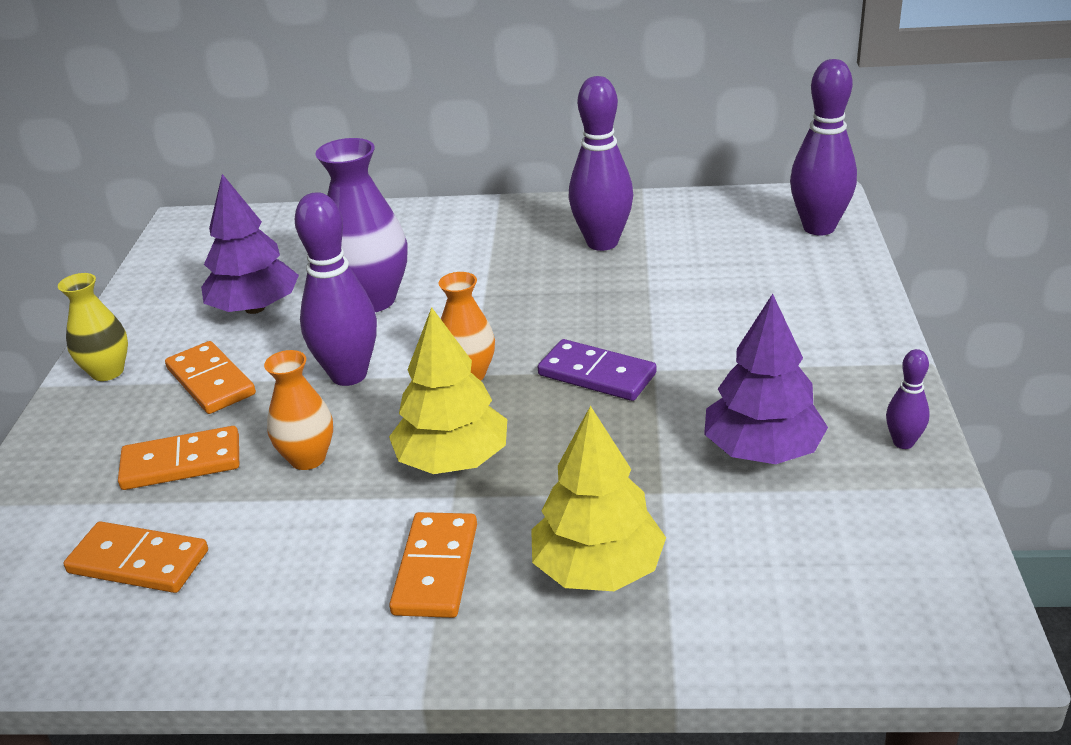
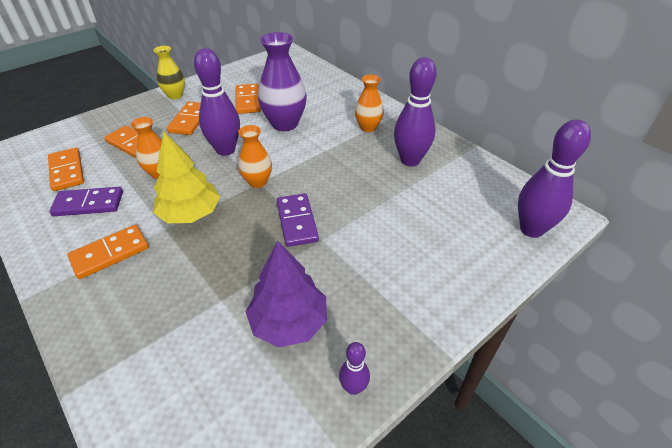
camera: 45 degrees right, 10 degrees up
purple tree [201,174,299,314] -> orange domino [235,84,261,114]
yellow tree [531,406,666,591] -> none
none -> purple domino [49,187,123,216]
none -> orange vase [355,75,384,132]

